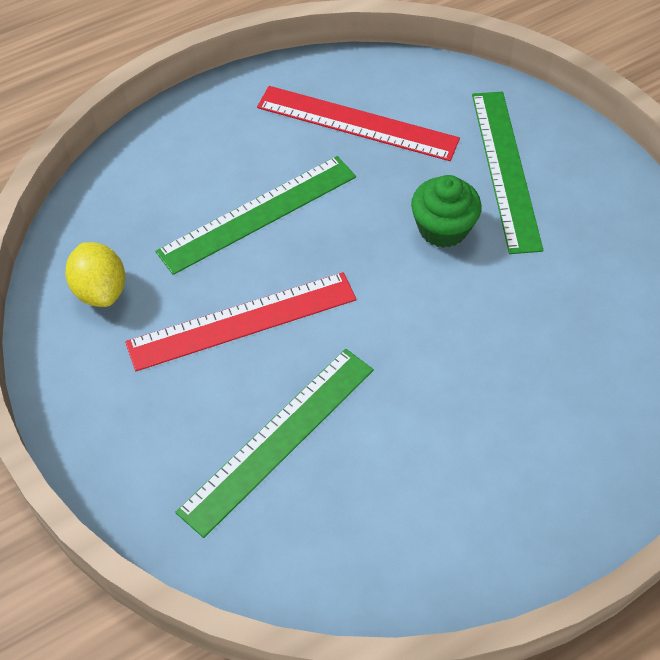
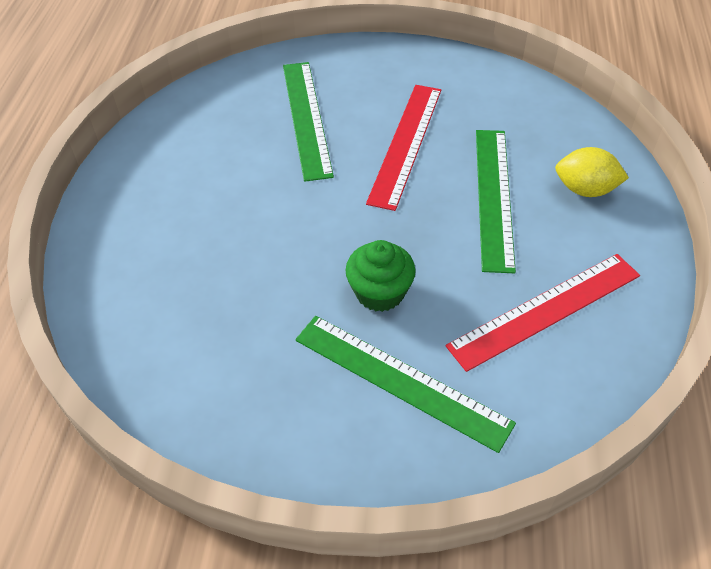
camera: 130 degrees right, 5 degrees down
yellow lemon [65,242,125,307] -> yellow lemon moved to [555,147,629,197]

